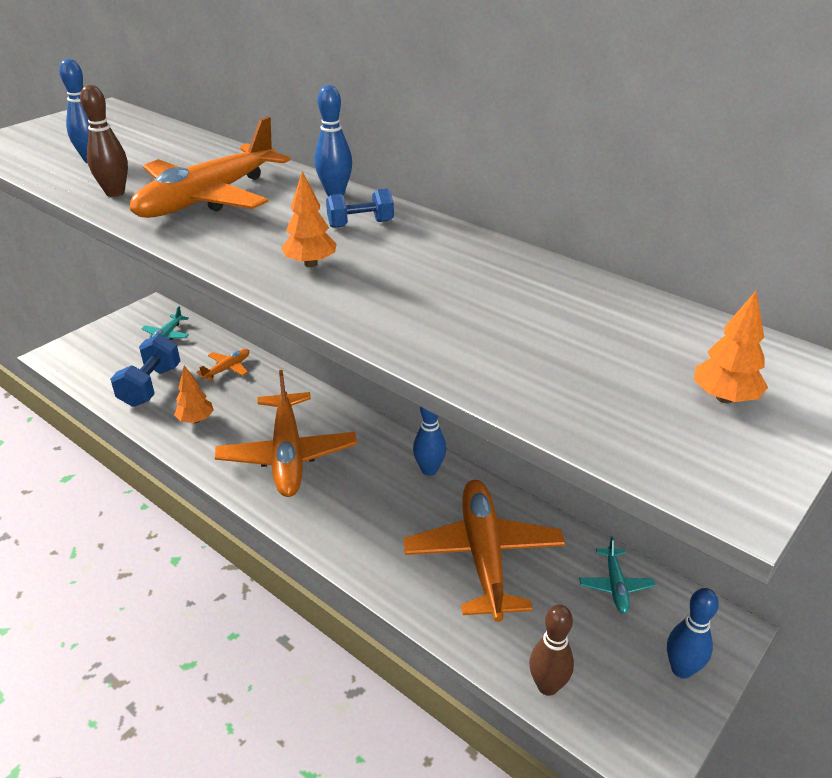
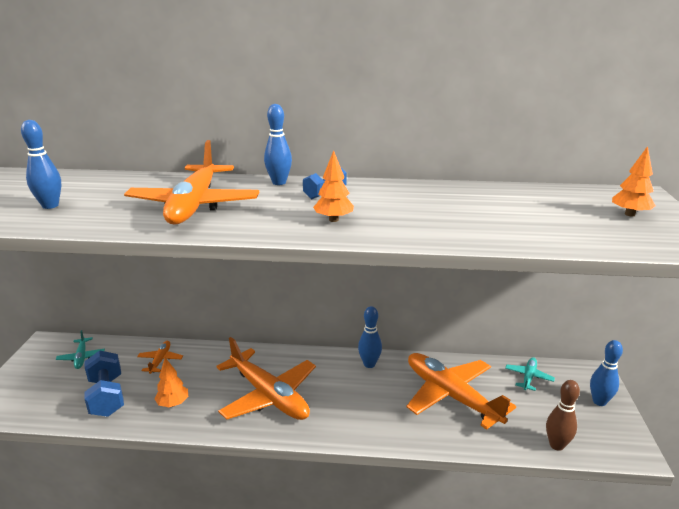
camera: 35 degrees left, 10 degrees down
brown bowling pin [80,85,128,197] -> none
turquoise plane [579,537,655,614] -> turquoise plane turned 120 degrees counterclockwise [505,357,555,391]

